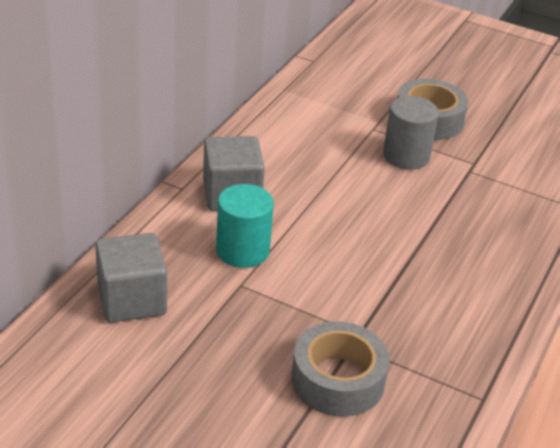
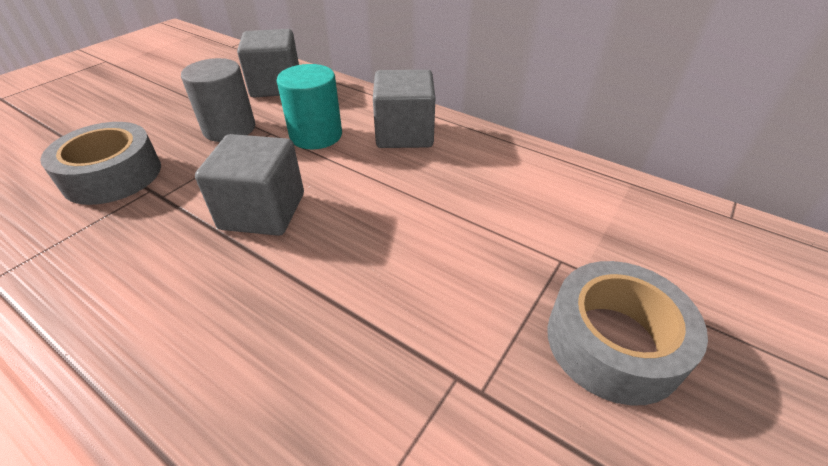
camera: 100 degrees right, 5 degrees up
grey cylinder [383,96,439,170] -> grey cylinder moved to [181,58,255,142]
none -> grey cube [195,134,304,236]

